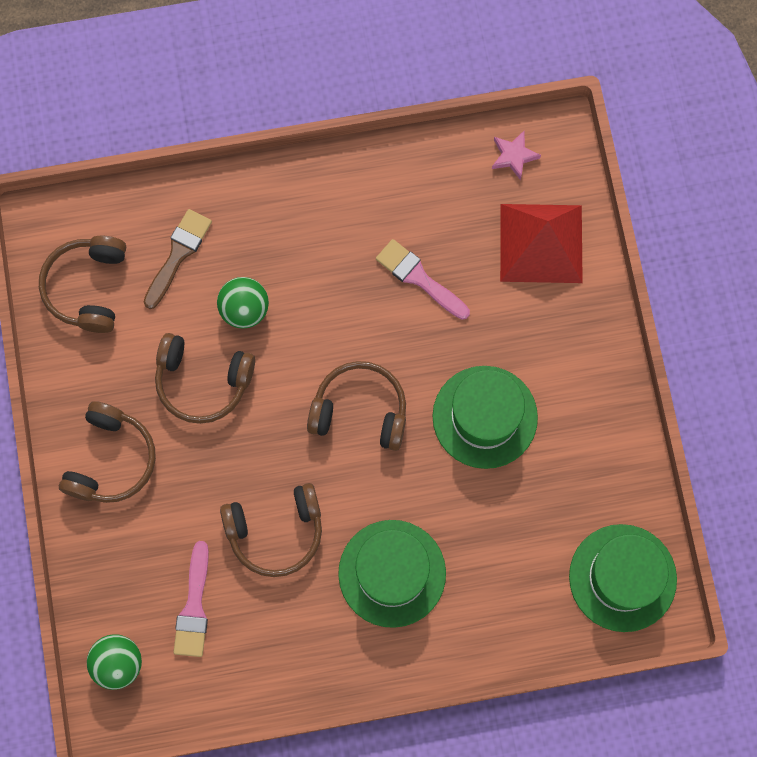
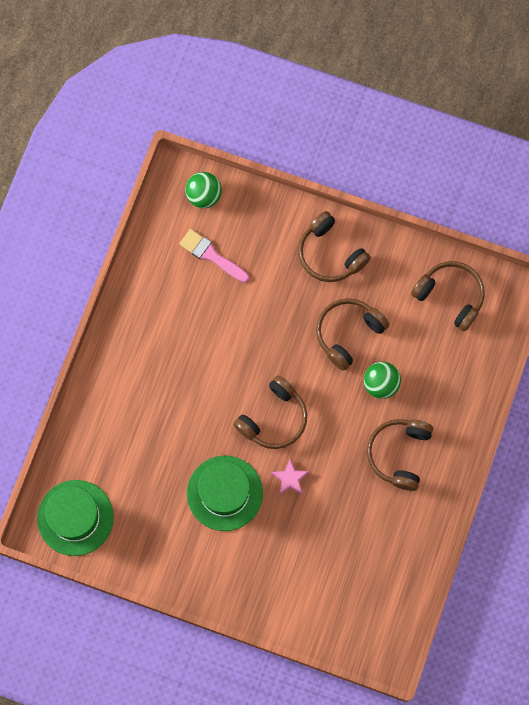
camera: 120 degrees right, 0 degrees up
brown brush [144,209,212,309] -> none
brown headphones [220,483,322,577] -> brown headphones moved to [367,419,433,491]
green hat [338,520,446,628] -> none
pink brush [376,239,470,320] -> none
pink star [492,131,541,180] -> pink star moved to [271,459,309,495]
red pyramid [500,204,583,283] -> none

